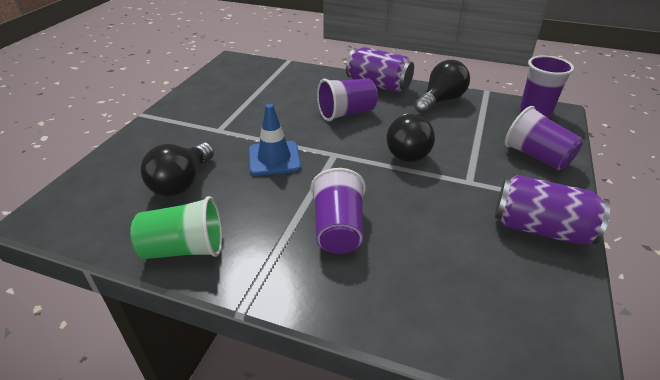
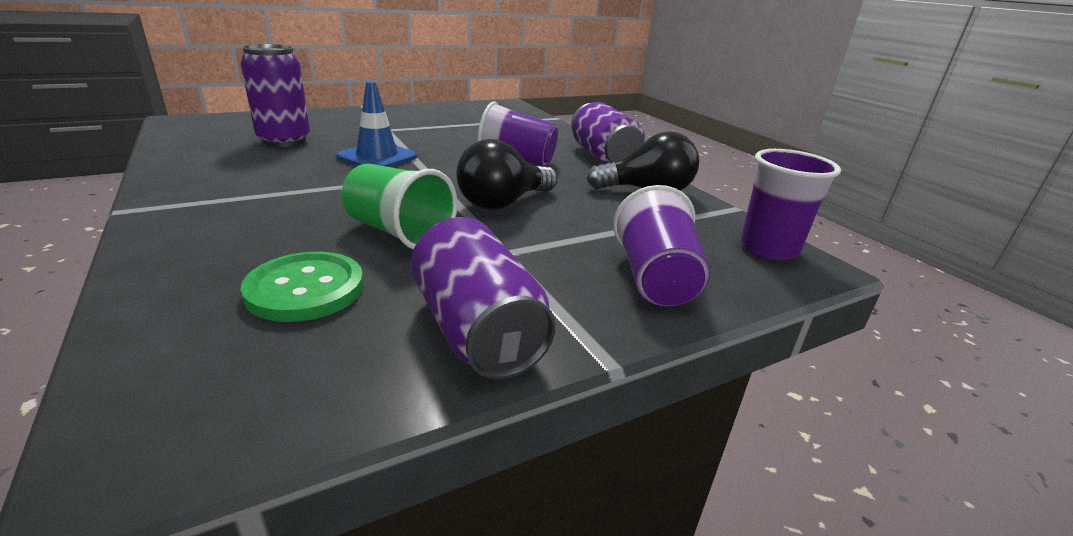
camera: 40 degrees right, 10 degrees down
green cup [130,196,222,259] -> green cup moved to [341,164,457,250]
black light bulb [140,143,214,197] -> purple can [241,44,310,147]
purple cup [311,168,366,254] -> none
none -> green button [241,252,364,322]

